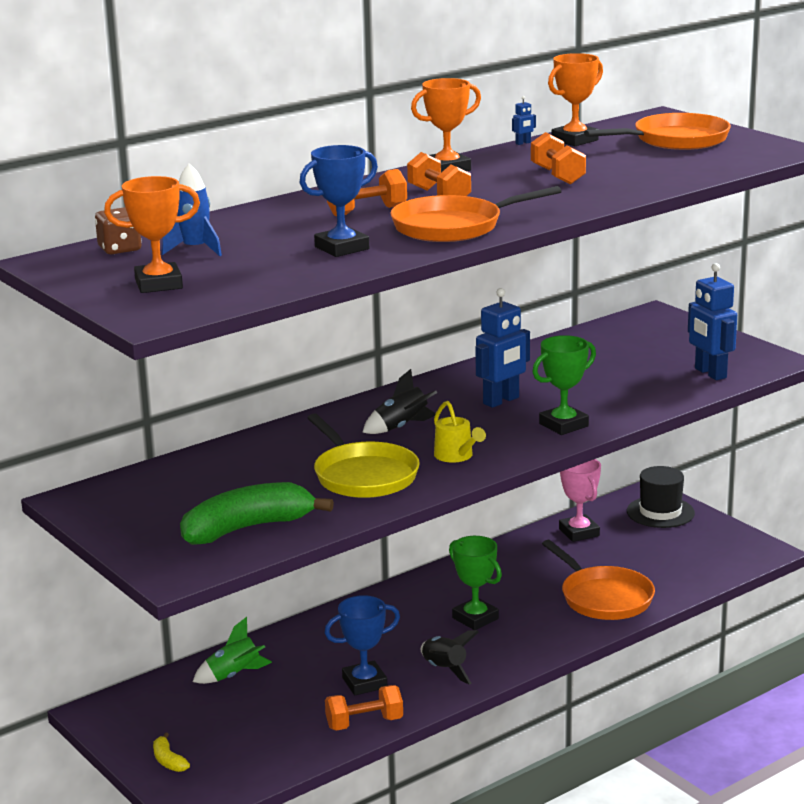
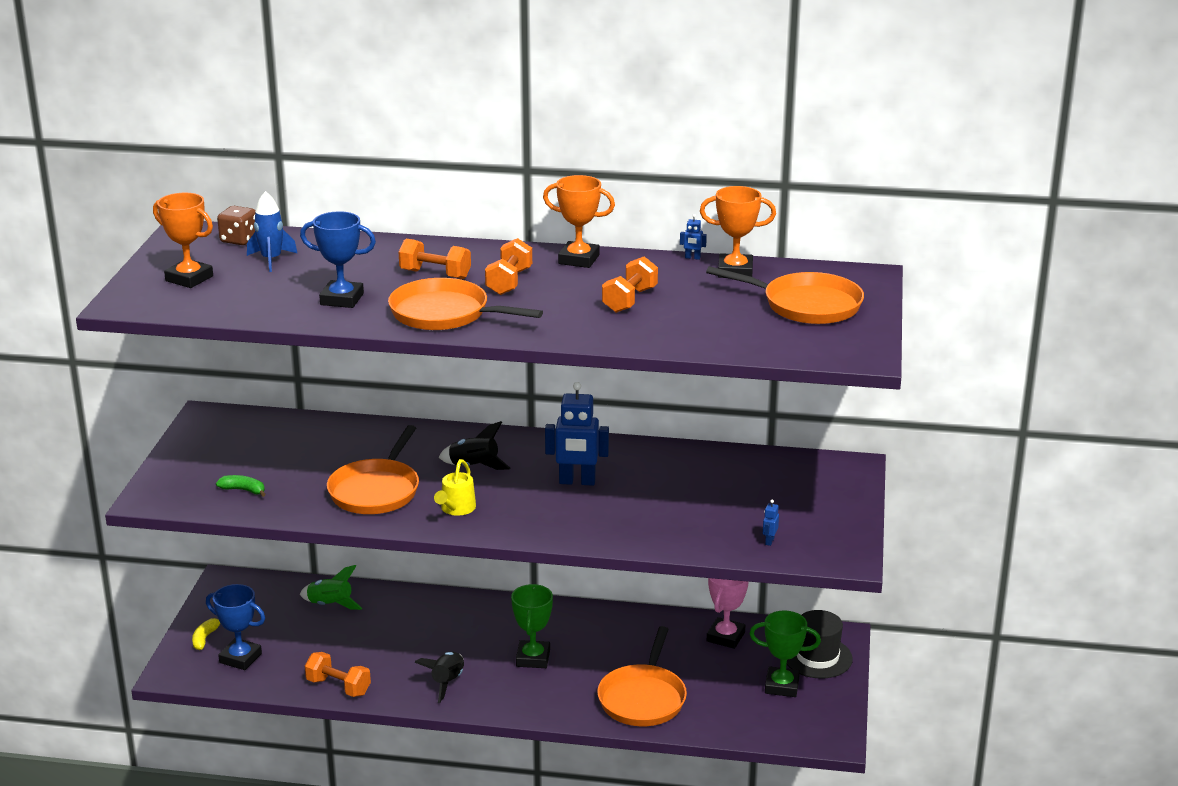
camera: 45 degrees right, 5 degrees up
green banana [180,482,334,545] -> green banana [216,475,266,497], size x0.43
yellow pan [307,414,420,498] -> orange pan [327,425,419,514]
blue trophy [324,595,400,695] -> blue trophy moved to [206,584,265,670]
green trophy [532,335,596,435] -> green trophy moved to [750,610,821,697]
blue robot [688,263,737,380] -> blue robot [763,500,779,546], size x0.41

